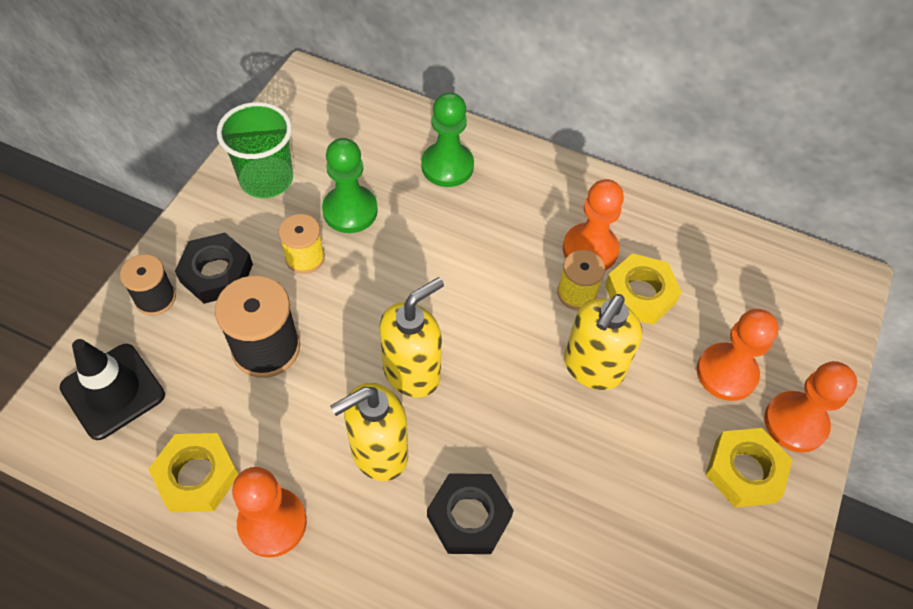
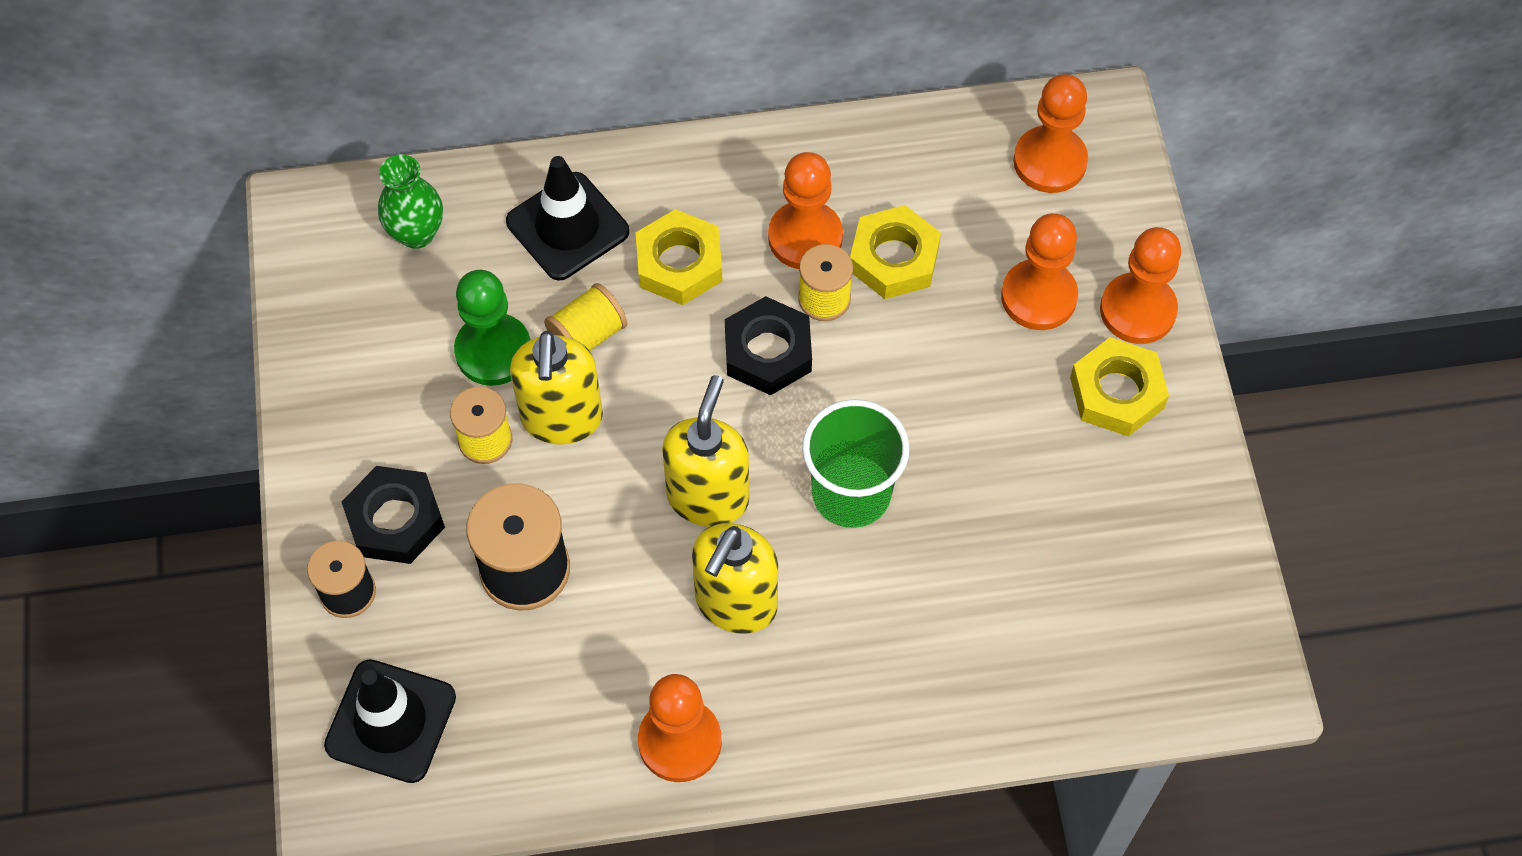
camera: 30 degrees left, 5 degrees up
yellow nut [149,433,239,512] -> yellow nut moved to [636,209,723,305]
green cup [217,102,293,198] -> green cup moved to [802,399,909,528]
green pawn [421,92,474,187] -> black traffic cone [506,156,629,280]
black nut [427,473,514,554] -> black nut moved to [725,296,812,395]
yellow soap dispenser [564,294,642,390] -> yellow soap dispenser moved to [510,331,603,445]
none -> green vase [378,154,443,249]
none -> yellow spool [544,283,627,351]
none -> orange pawn [1013,74,1088,193]

